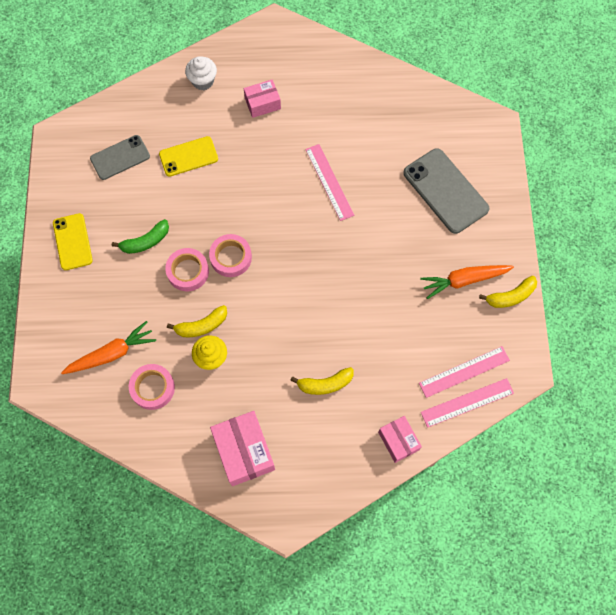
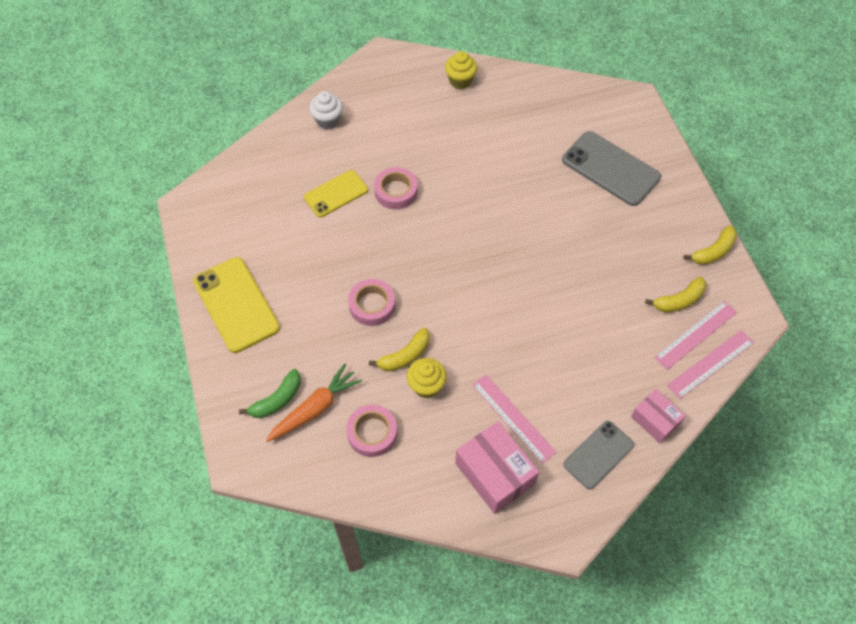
camera: 15 degrees left, 10 degrees down
yellow phone [53,213,93,270] -> yellow phone [193,257,280,353], size x1.56
grey phone [90,135,150,180] -> grey phone moved to [563,421,634,489]
green banana [112,219,169,254] -> green banana moved to [239,369,301,418]
pink tape [209,234,252,277] -> pink tape moved to [374,167,418,210]
pink box [244,79,281,118] -> none
yellow banana [290,367,353,395] -> yellow banana moved to [645,277,706,312]
pink ruler [305,144,354,221] -> pink ruler moved to [472,375,557,464]
orange carrot [420,265,514,299] -> none
none -> yellow cupcake [445,51,477,89]

